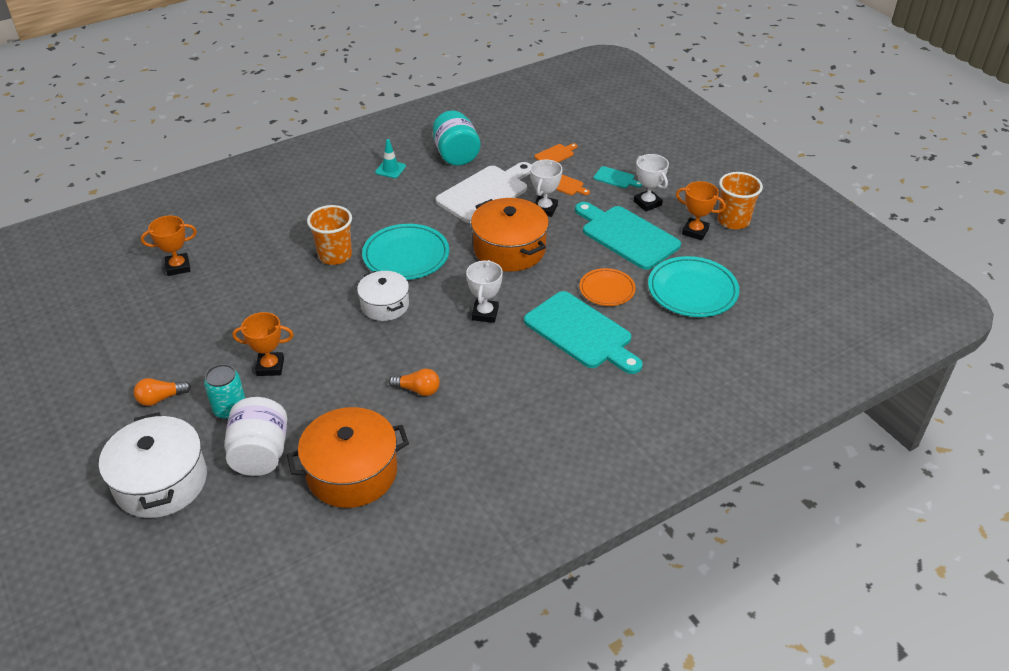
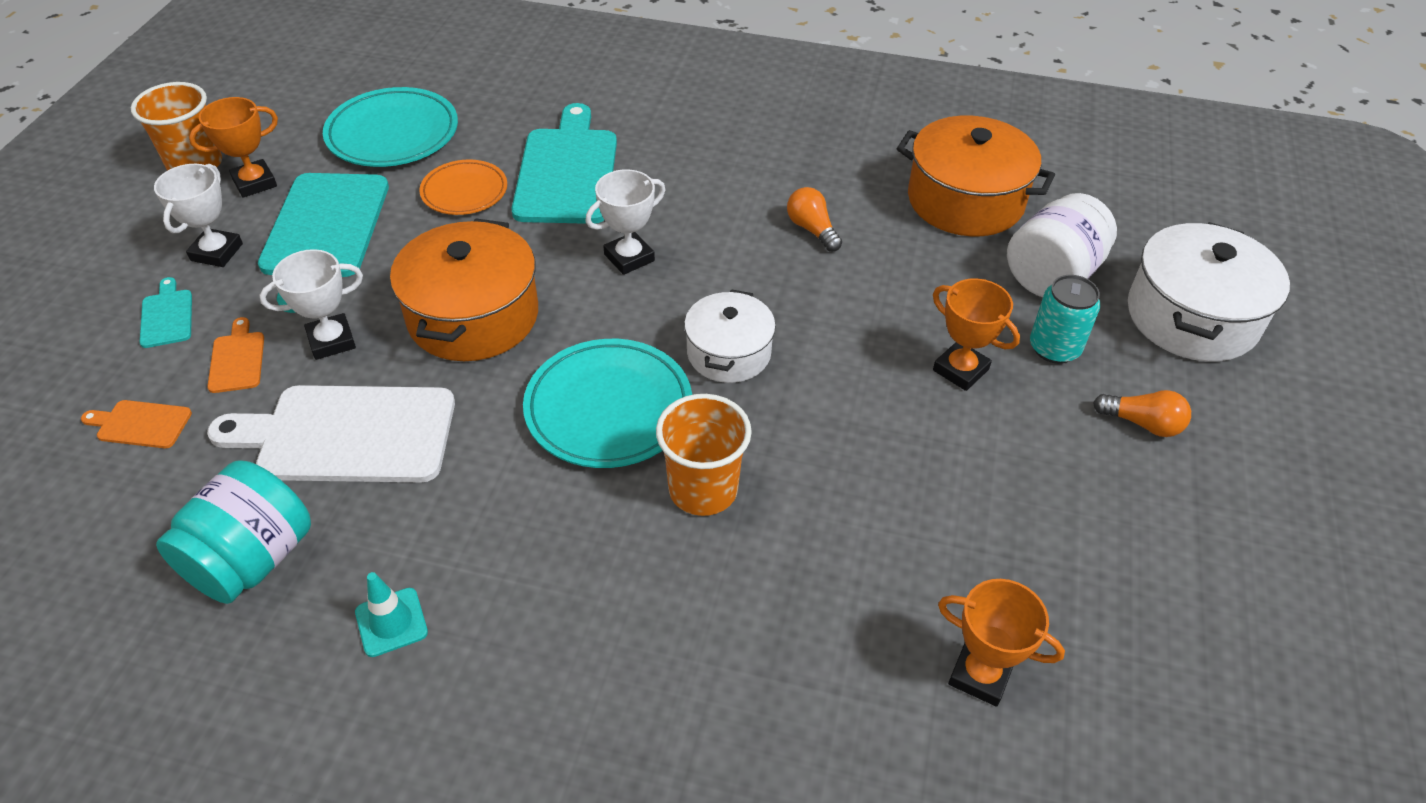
camera: 135 degrees left, 5 degrees up
orange trophy [676,181,726,240] -> orange trophy turned 75 degrees clockwise [189,97,278,198]

